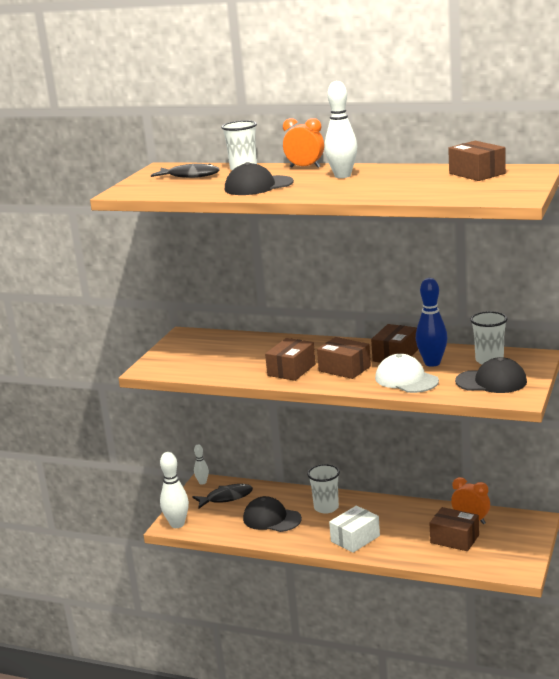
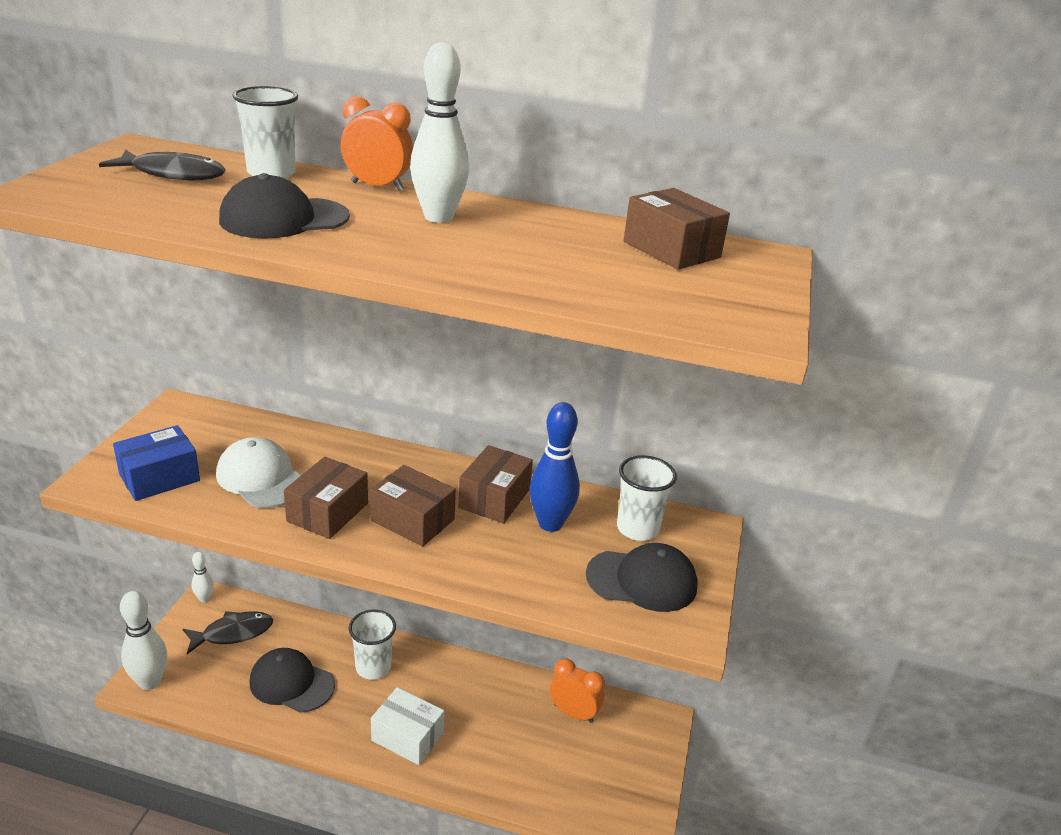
camera: 10 degrees left, 10 degrees up
white box [329,506,380,553] -> white box turned 75 degrees clockwise [371,687,444,765]
white cap [375,354,439,393] -> white cap moved to [216,437,301,508]
brown box [430,507,479,551] -> none
none -> blue box [113,425,200,501]

